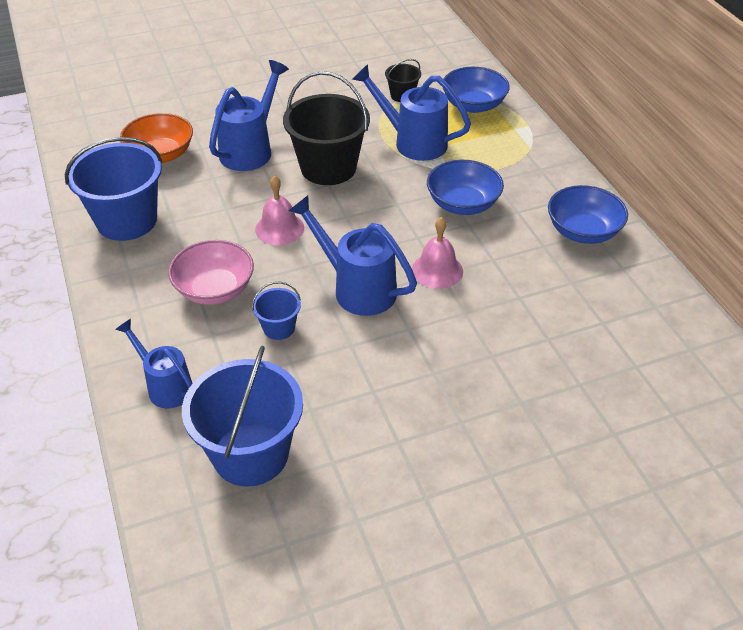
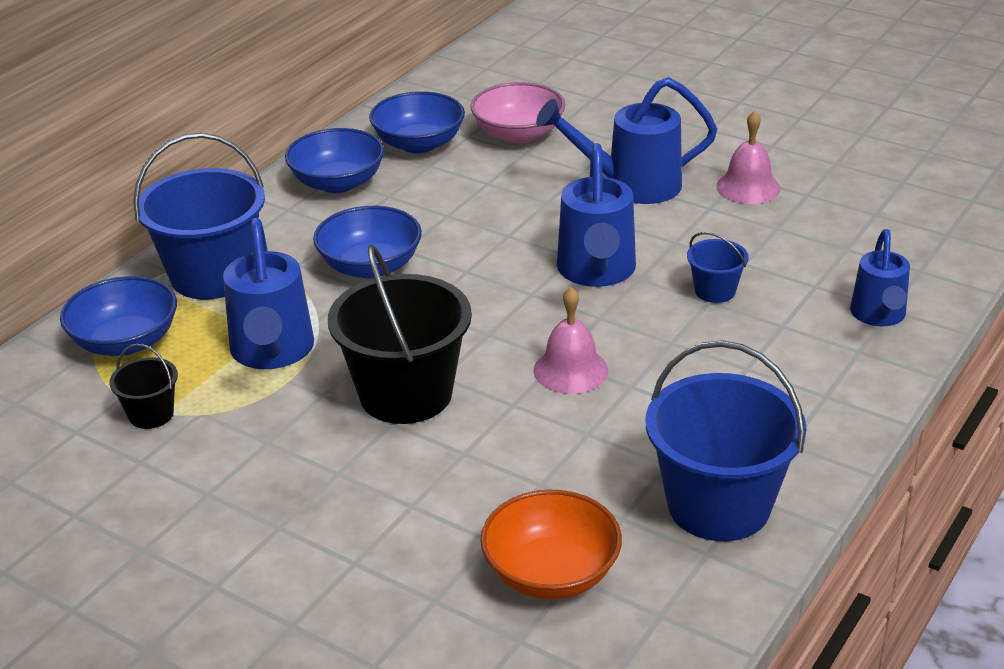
camera: 125 degrees left, 10 degrees down
pink bowl [168,240,254,305] -> pink bowl moved to [470,82,565,144]
blue bucket [182,346,303,487] -> blue bucket moved to [133,133,265,299]
blue watering can [209,60,289,171] -> blue watering can moved to [536,77,717,204]
pink bell [412,217,463,289] -> pink bell moved to [717,111,780,204]
none -> blue bowl [369,91,465,153]

